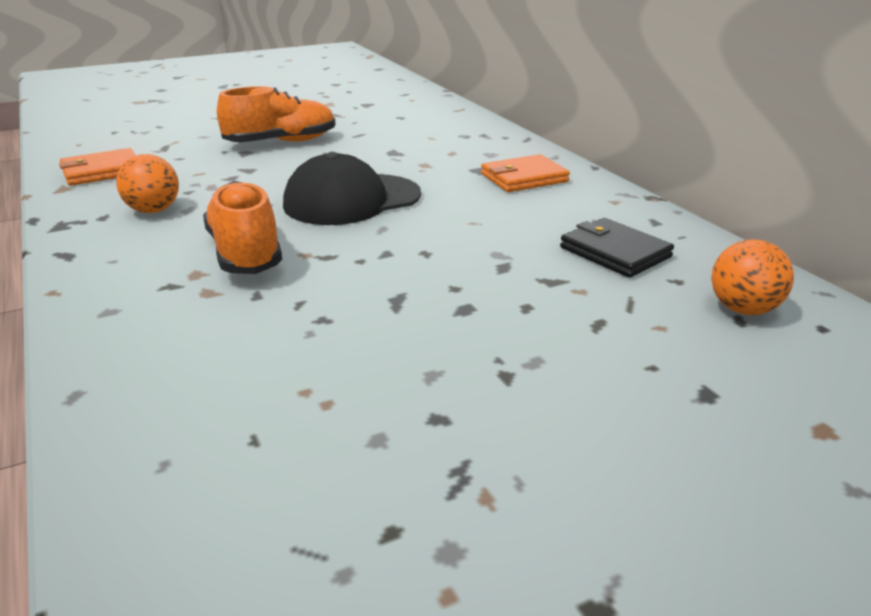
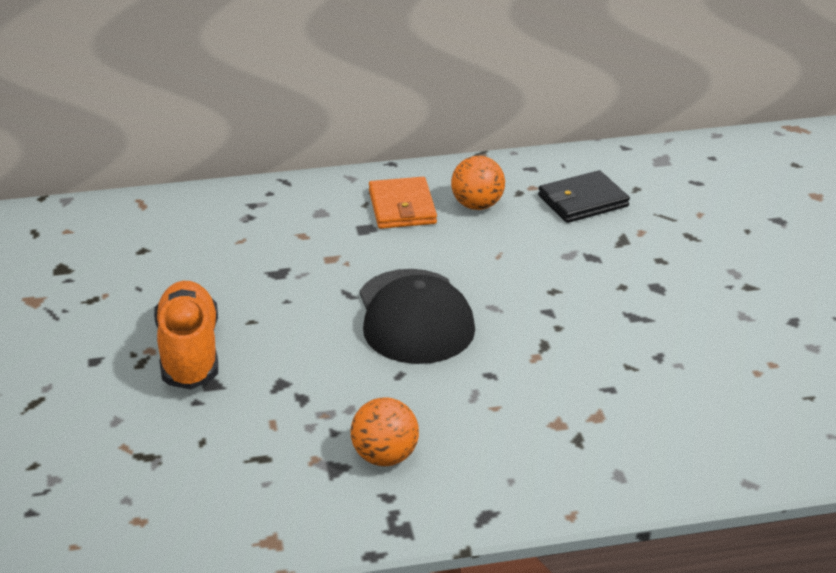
camera: 75 degrees left, 5 degrees up
orange wallet [59,148,136,186] -> none
orange shoe [203,181,282,274] -> none
orange ball [711,240,794,315] -> orange ball moved to [451,156,505,210]

